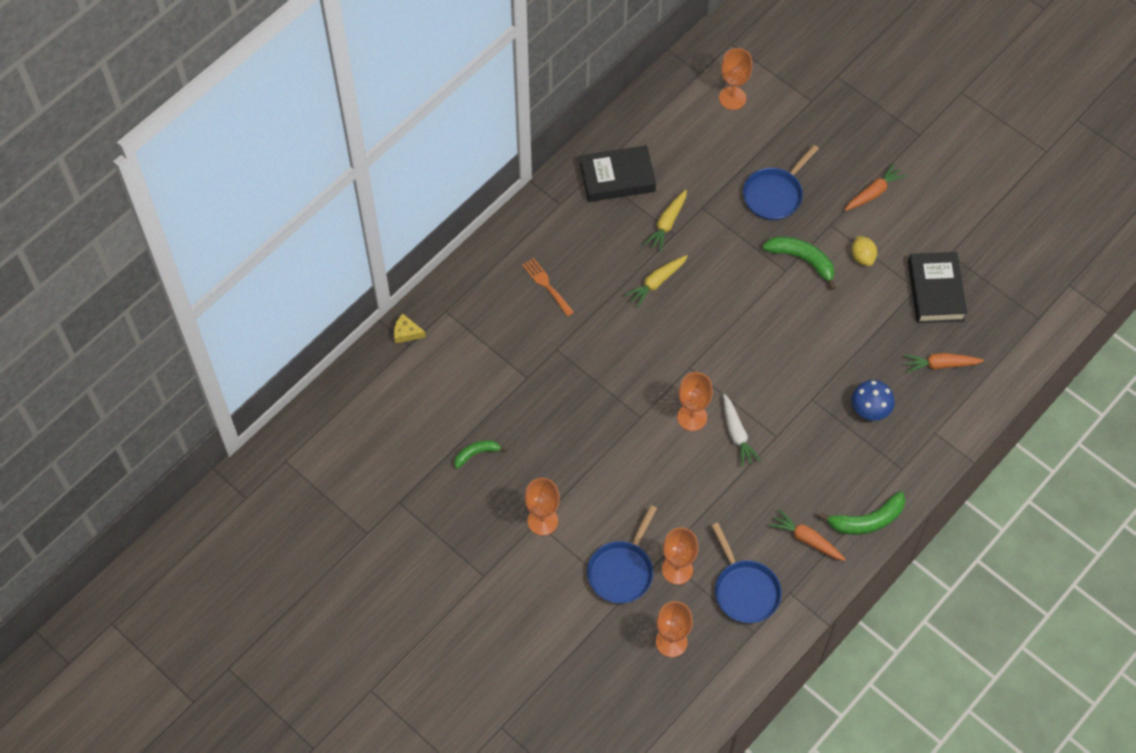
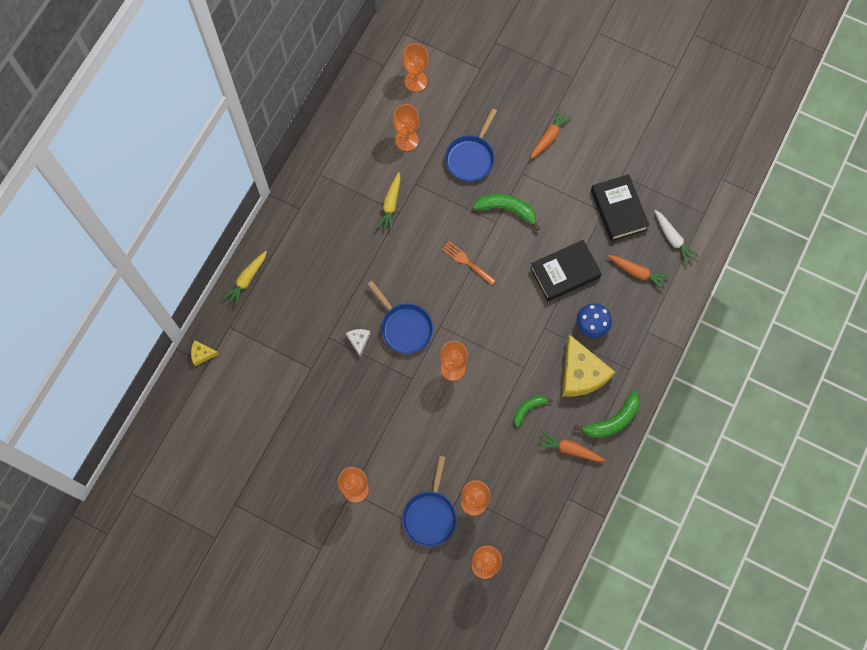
camera: 15 degrees left, 10 degrees up
green banana [454,440,507,469] -> green banana moved to [514,396,553,427]
orange fork [522,258,574,317] -> orange fork moved to [442,241,496,285]
black book [580,145,656,202] -> black book moved to [530,240,602,301]
yellow carrot [625,255,688,307] -> yellow carrot moved to [222,251,267,307]
blue pan [711,523,782,623] -> blue pan moved to [367,281,433,354]
white carrot [723,394,761,467] -> white carrot moved to [654,210,699,265]
yellow lemon [852,236,877,266] -> none
orange carrot [904,353,984,373] -> orange carrot turned 135 degrees counterclockwise [608,255,670,290]
none -> white cheese [346,329,371,356]
none -> orange goblet [393,104,420,151]
none -> yellow cheese [562,334,615,397]

